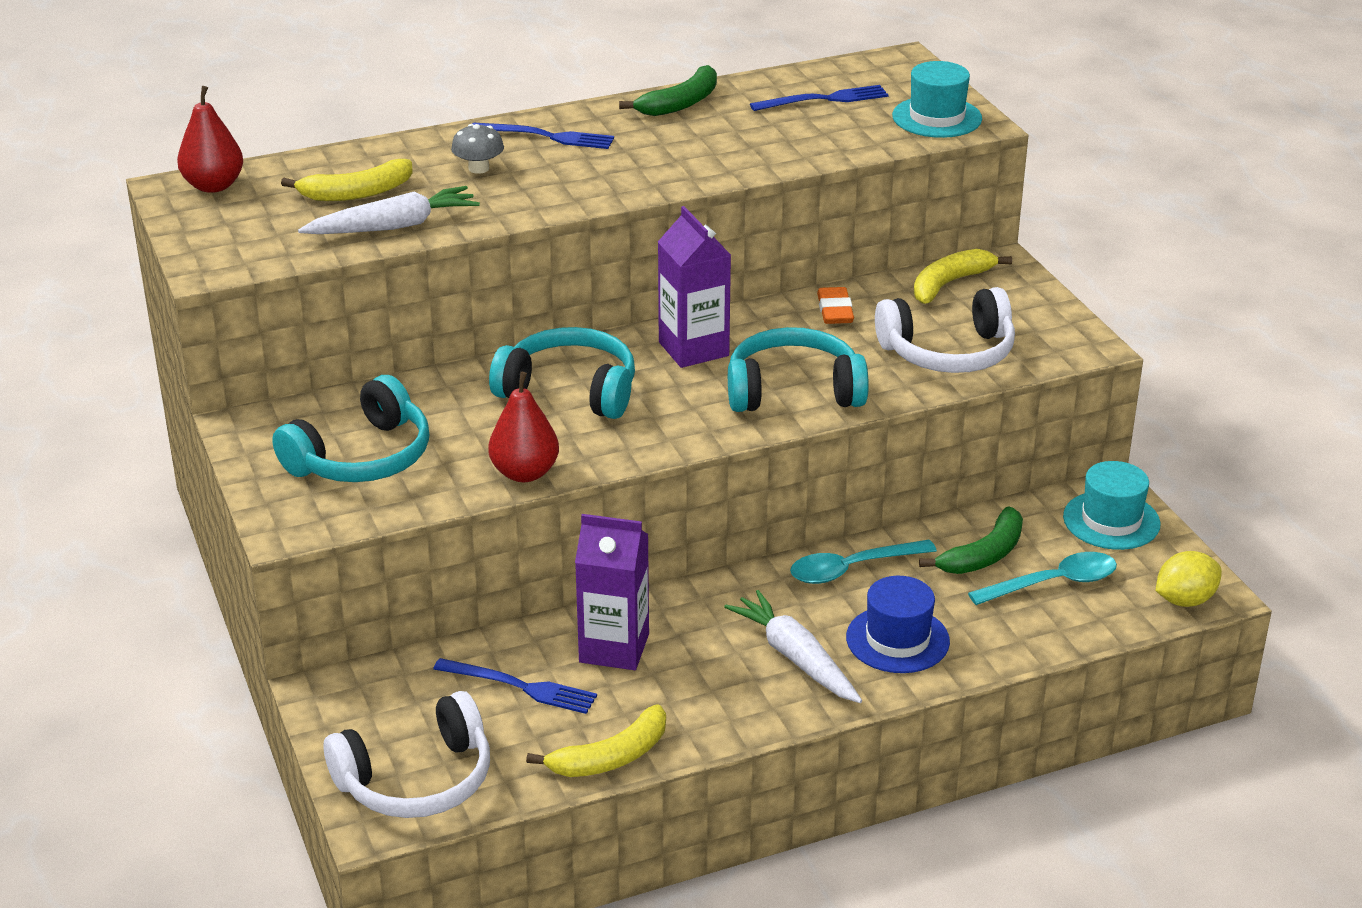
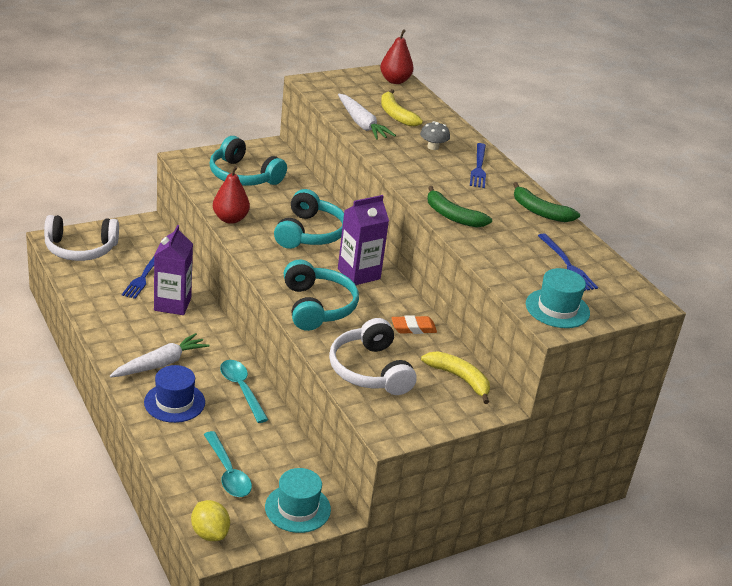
camera: 80 degrees right, 0 degrees up
white headphones [323,691,490,818] -> white headphones turned 60 degrees counterclockwise [44,215,119,261]
yellow banana [526,704,666,777] -> none
green banana [919,507,1023,574] -> green banana moved to [427,186,492,228]

